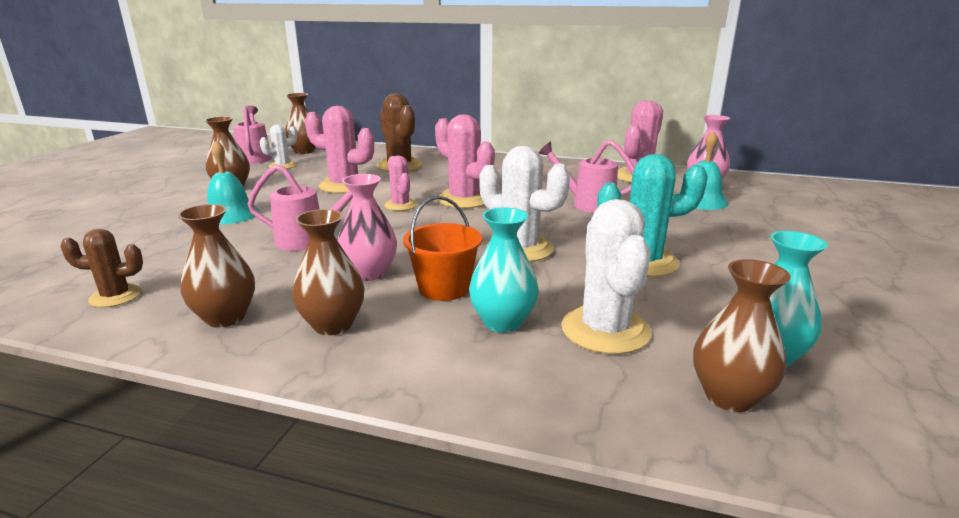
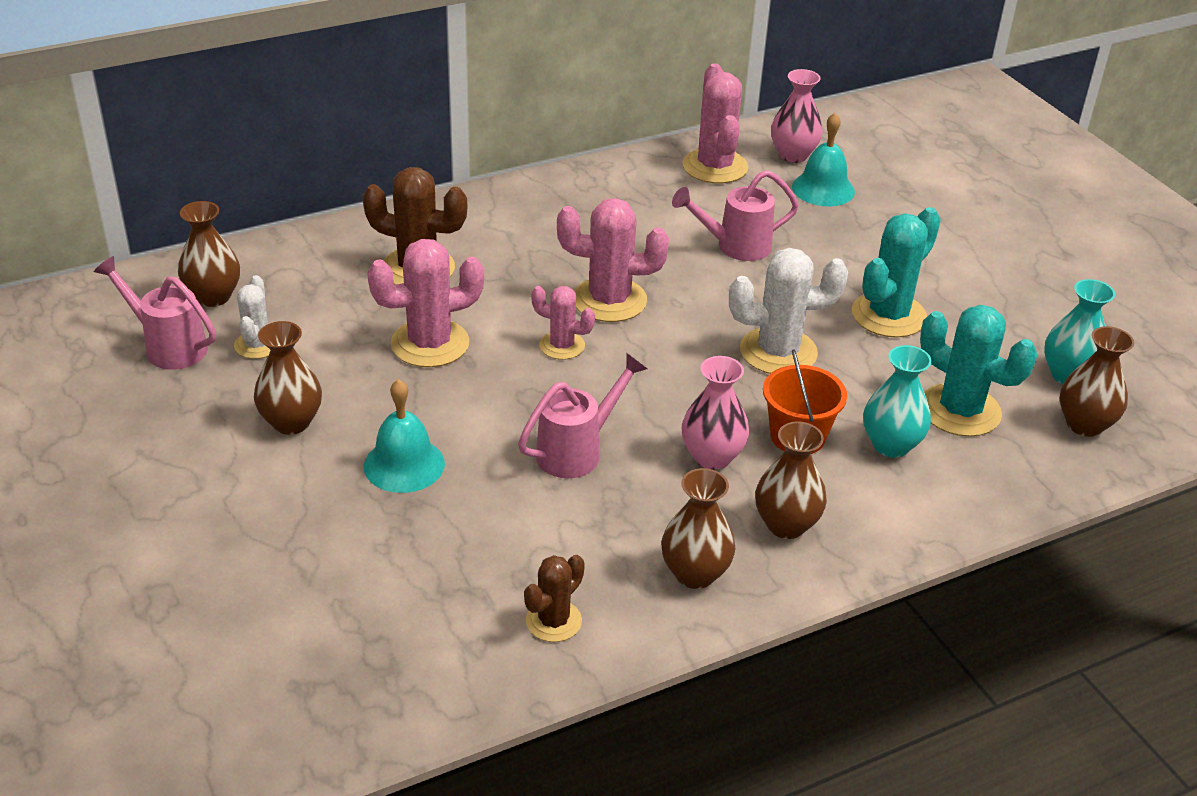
camera: 45 degrees left, 15 degrees up
white cactus [561,199,651,354] -> turquoise cactus [920,305,1037,437]

